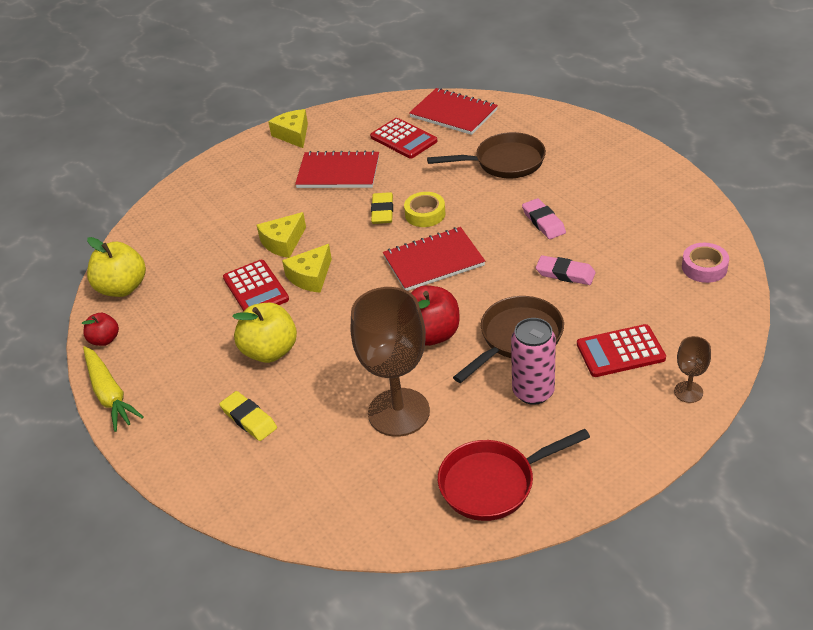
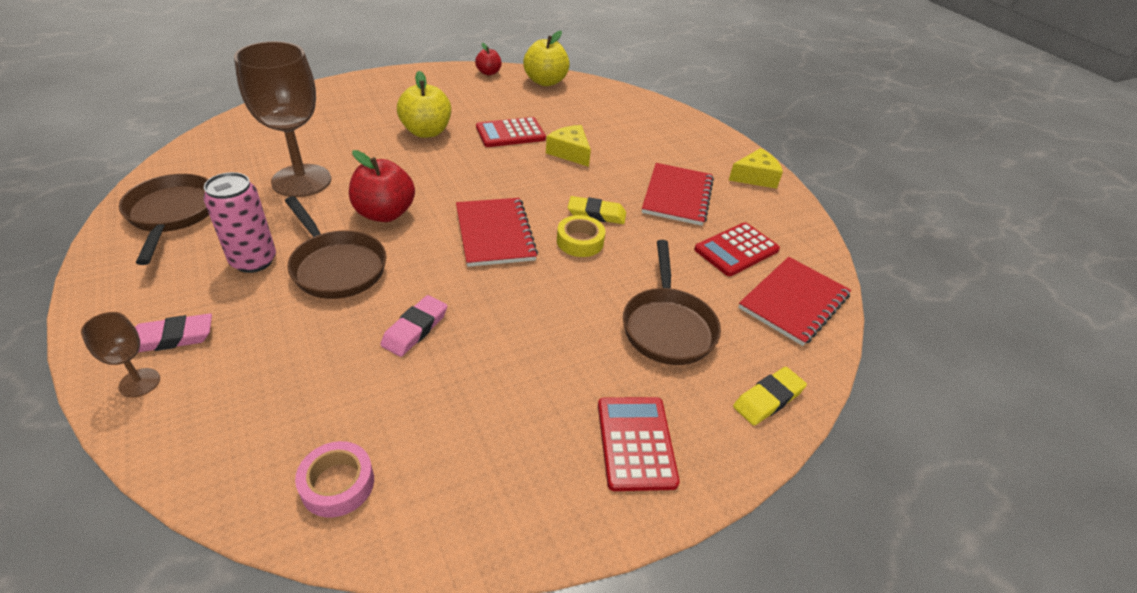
camera: 90 degrees right, 0 degrees up
yellow carrot [83,346,144,432] -> none
yellow eraser [219,391,277,441] -> yellow eraser moved to [733,367,807,426]
yellow cheese [282,244,332,293] -> none
red pan [438,429,590,521] -> brown pan [119,174,209,265]
pink eraser [522,198,566,239] -> pink eraser moved to [135,314,212,352]
red calculator [577,324,666,377] -> red calculator moved to [598,397,680,491]

